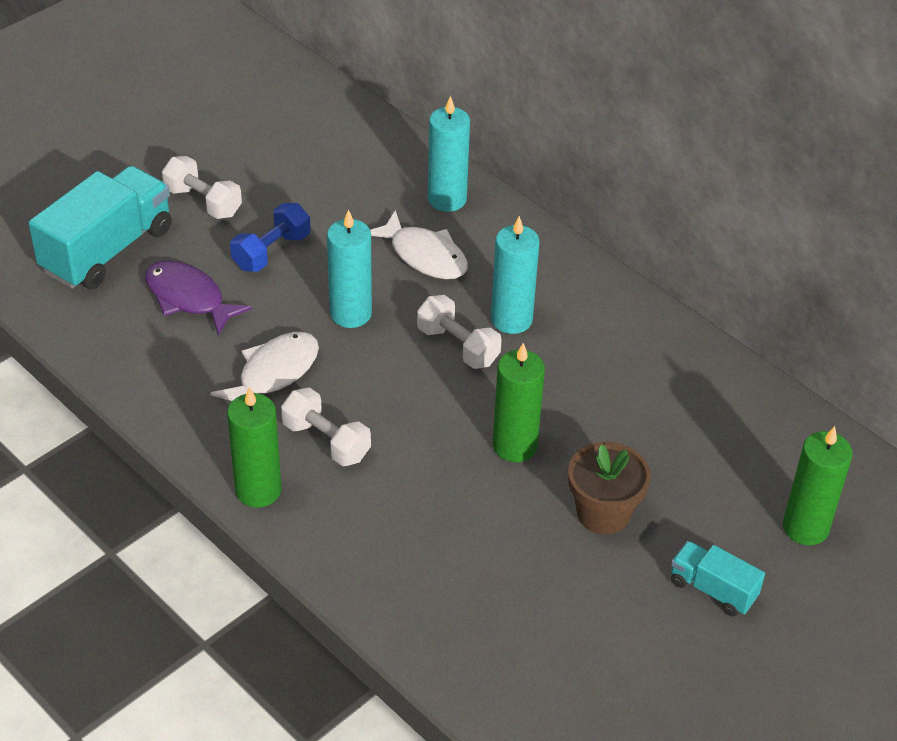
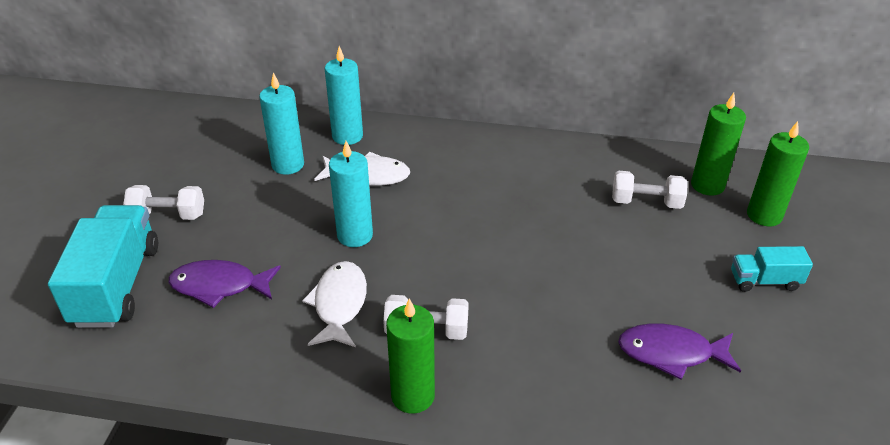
camera: 35 degrees left, 5 degrees down
blue dumbbell [230,203,310,272] -> none
white dumbbell [417,295,502,369] -> white dumbbell moved to [612,171,688,209]
turquoise candle [491,216,539,334] -> turquoise candle moved to [259,73,304,175]
green candle [493,343,545,462] -> green candle moved to [691,93,746,196]
brown flower pot [568,442,651,534] -> none
none -> purple fish [618,323,741,380]

